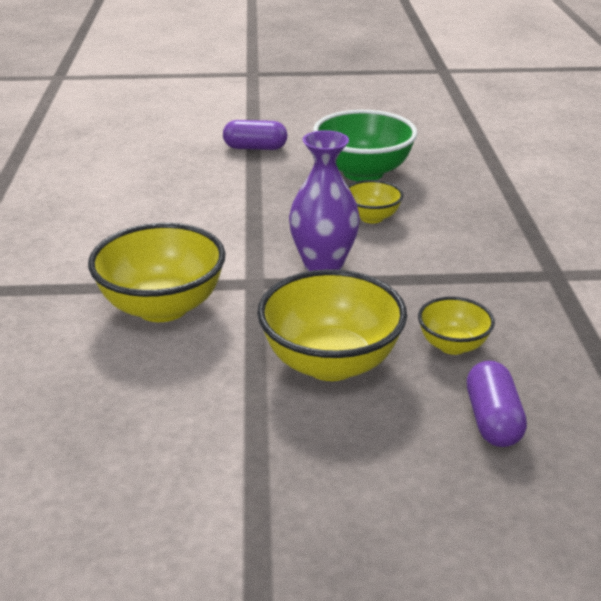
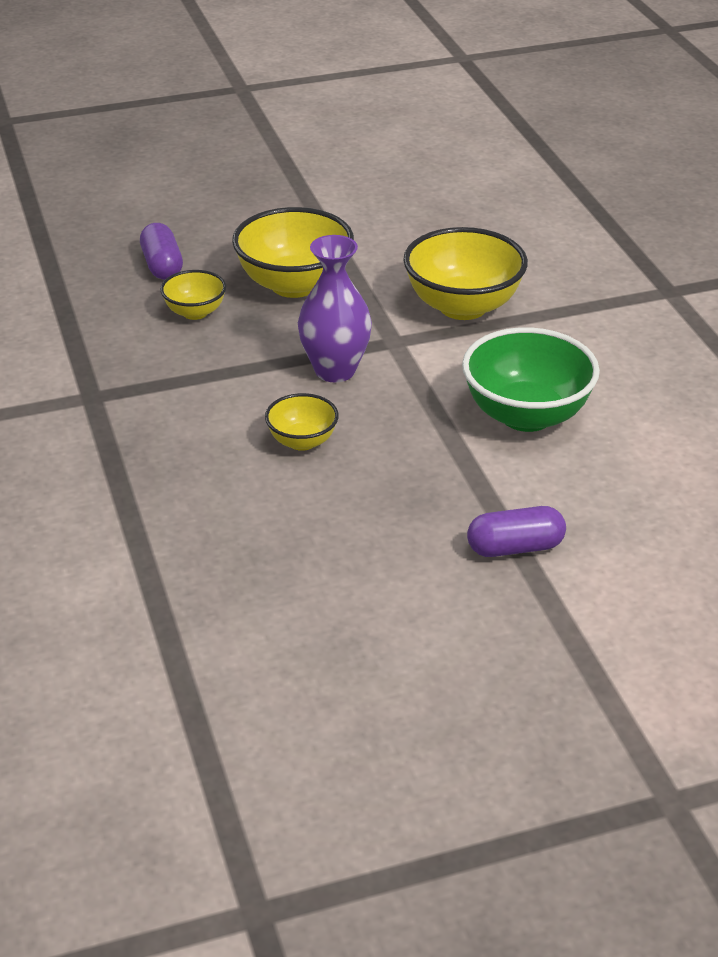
camera: 165 degrees right, 5 degrees up
green bowl [313,110,417,182] -> green bowl moved to [462,327,600,432]

